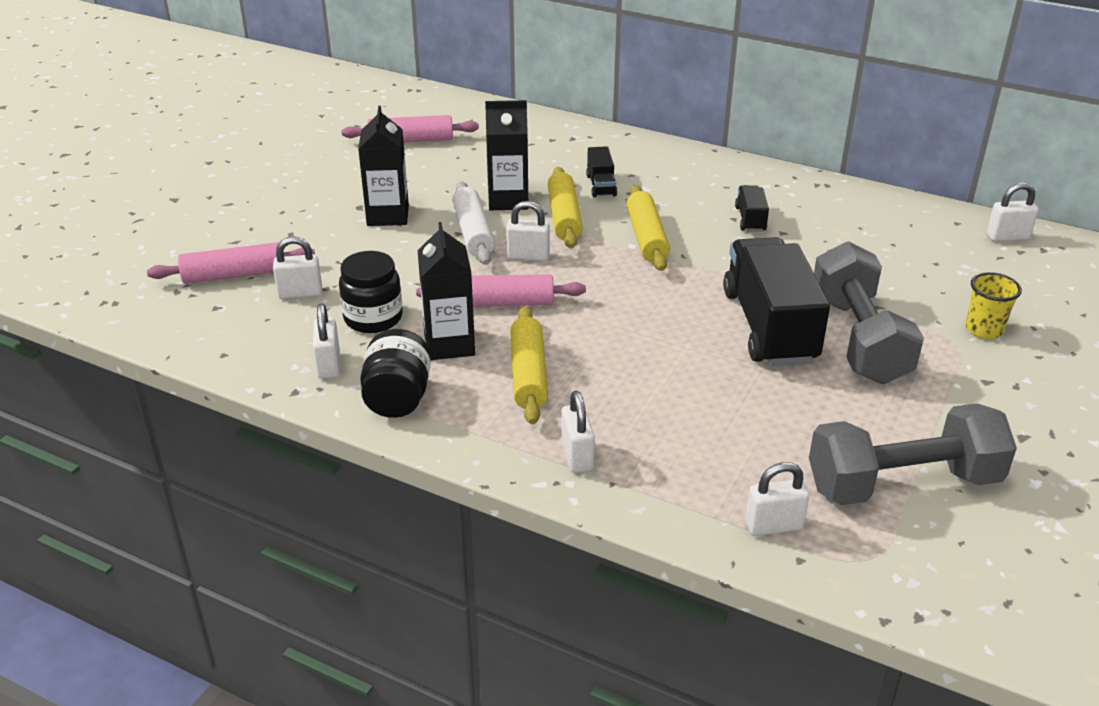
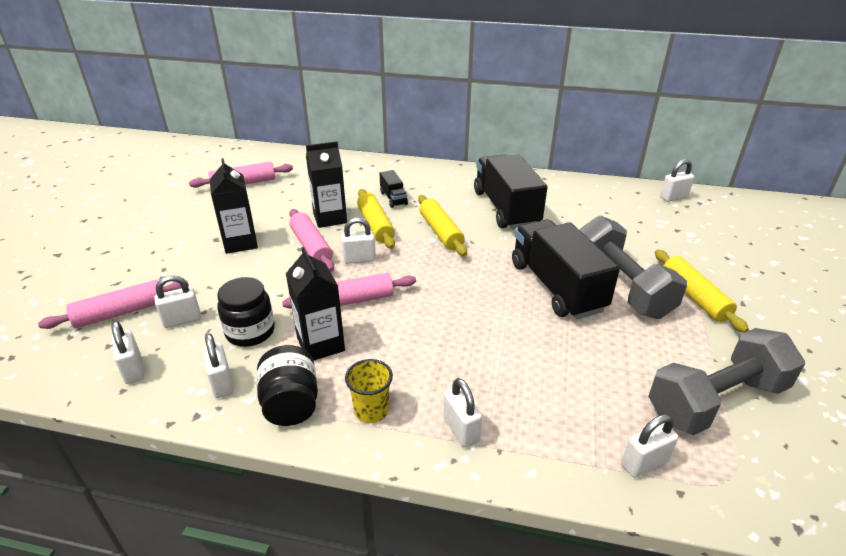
camera: 15 degrees left, 0 degrees up
white rolling pin [452,181,495,265] -> pink rolling pin [289,209,334,272]
yellow rolling pin [510,306,548,424] -> yellow rolling pin moved to [655,250,749,333]
black truck [735,186,769,232] -> black truck [474,154,548,229], size x2.25
yellow cup [966,272,1022,339] -> yellow cup moved to [345,359,393,423]
none -> white padlock [112,321,144,384]

